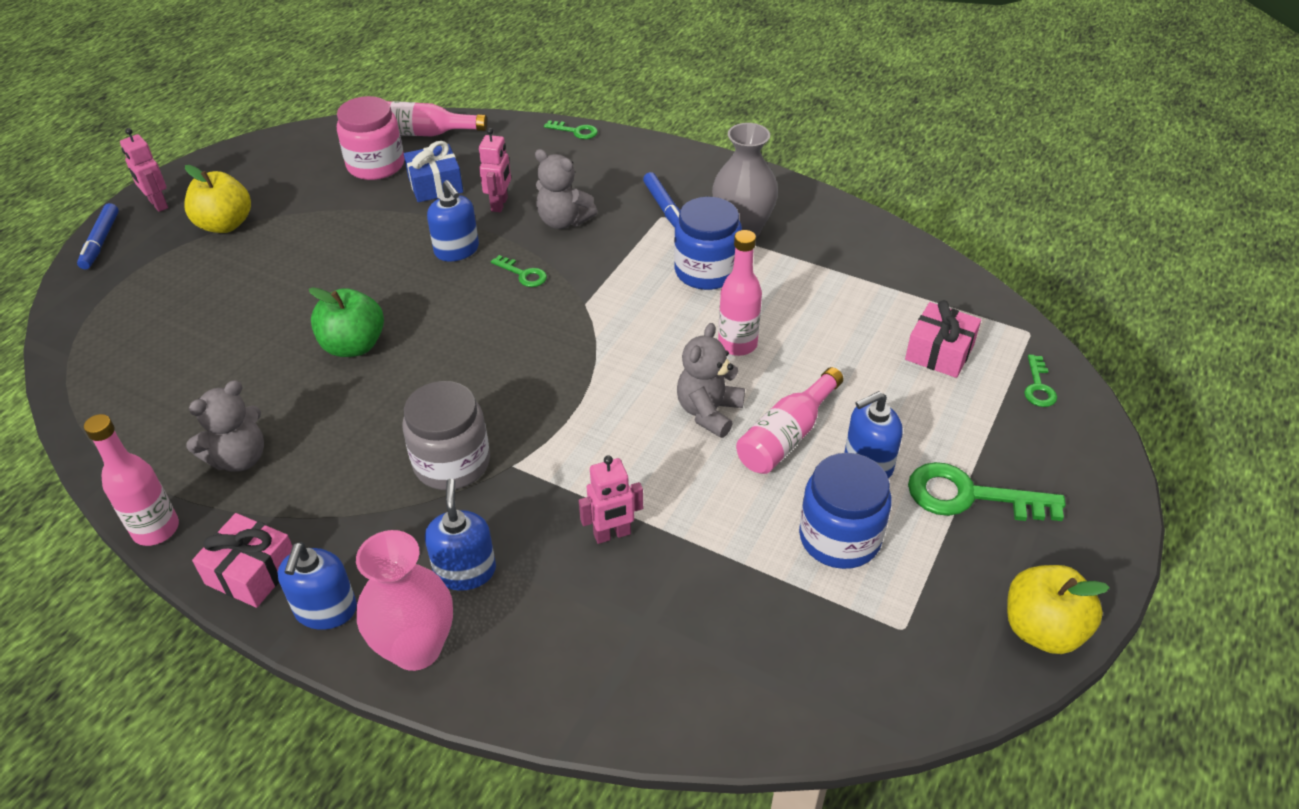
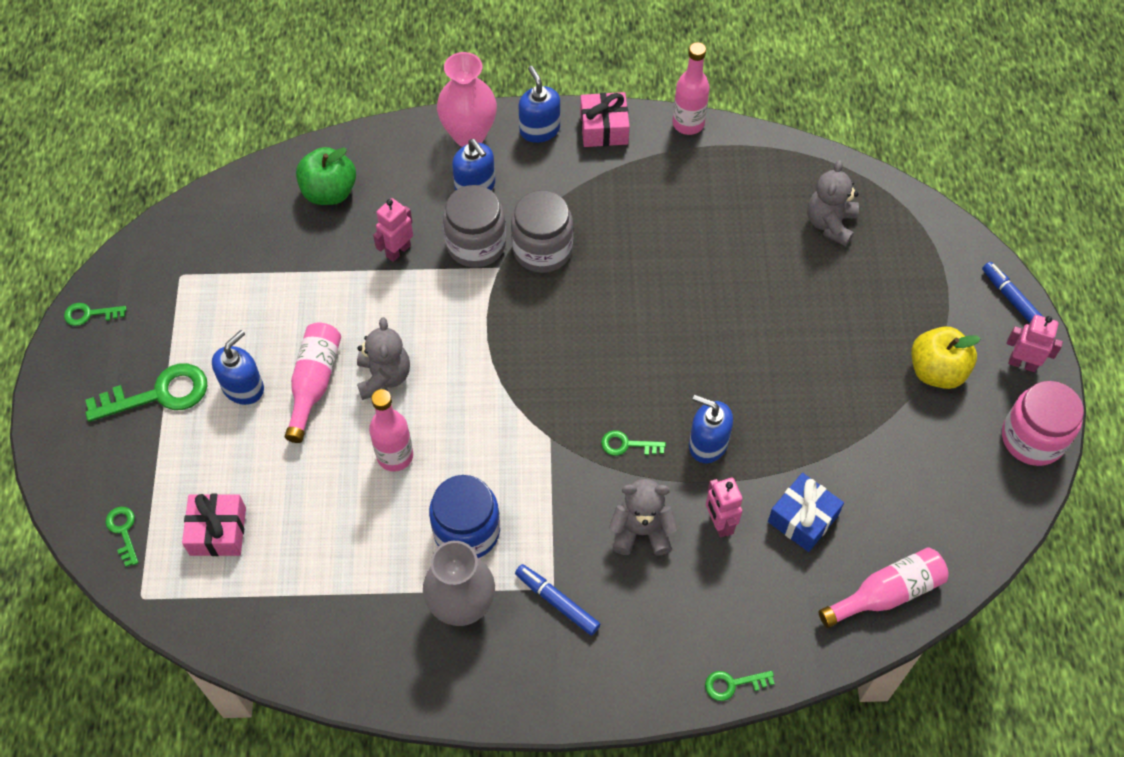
camera: 150 degrees right, 15 degrees up
grey teddy bear [186,380,264,472] -> grey teddy bear moved to [807,160,859,247]
green apple [309,287,384,357] -> green apple moved to [296,147,356,205]
pink jar [337,96,404,180] -> pink jar moved to [1002,381,1084,466]
blue jar [799,453,892,569] -> none
yellow apple [1007,565,1110,654] -> green key [64,303,126,326]
none -> grey jar [443,185,506,268]

